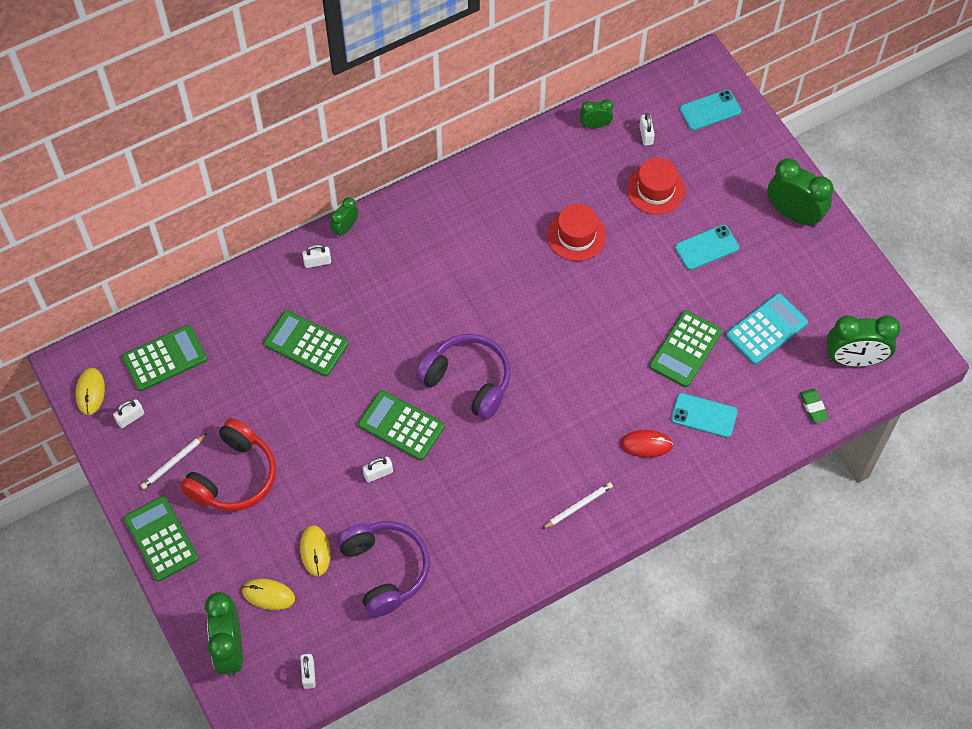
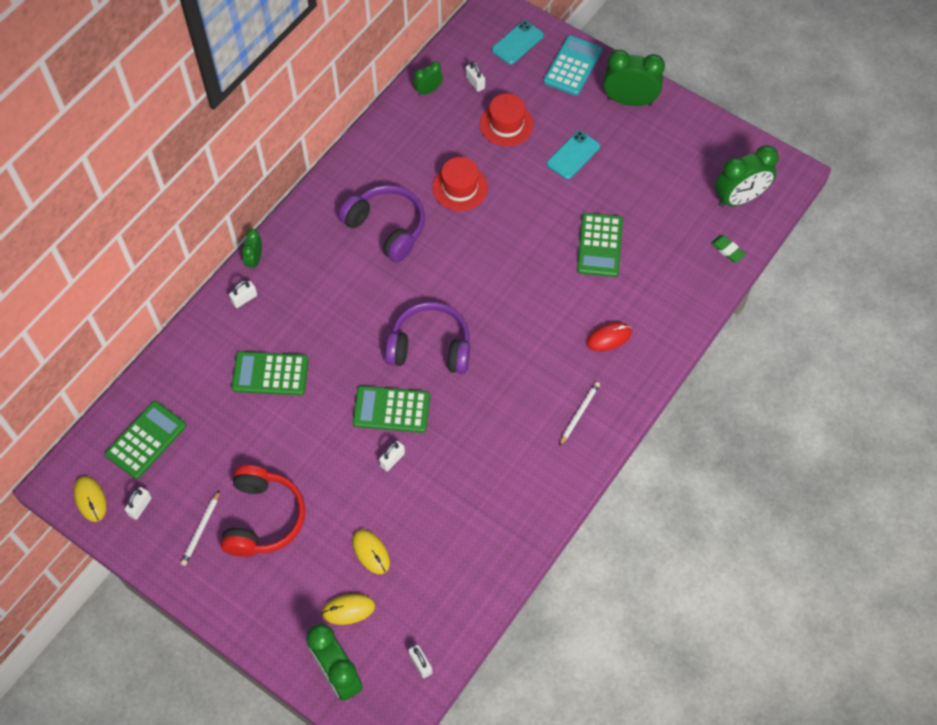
camera: 25 degrees left, 0 degrees up
green calculator [124,496,199,581] -> none
purple headphones [336,521,430,617] -> purple headphones moved to [339,185,425,262]
turquoise phone [671,393,737,438] -> none
turquoise calculator [726,293,808,365] -> turquoise calculator moved to [543,35,602,96]

